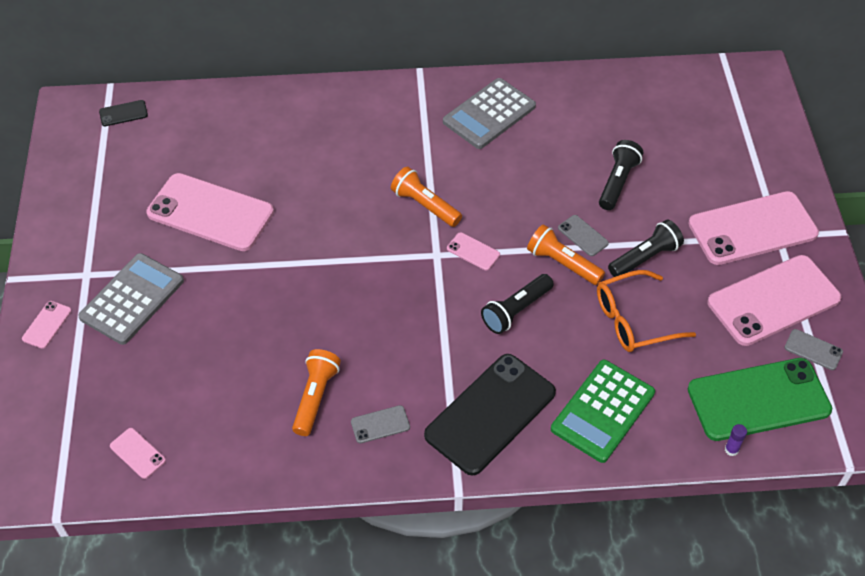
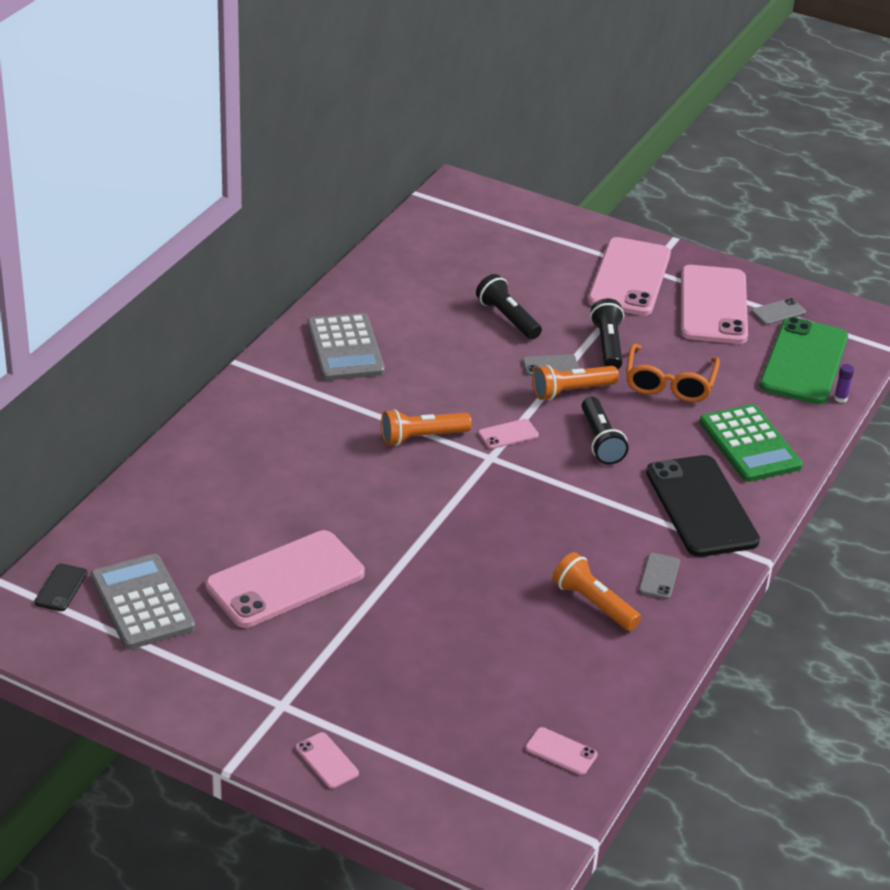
camera: 60 degrees left, 15 degrees down
grey calculator [78,253,184,345] -> grey calculator moved to [90,554,195,649]
pink phone [110,428,166,479] -> pink phone turned 45 degrees clockwise [525,727,598,775]

